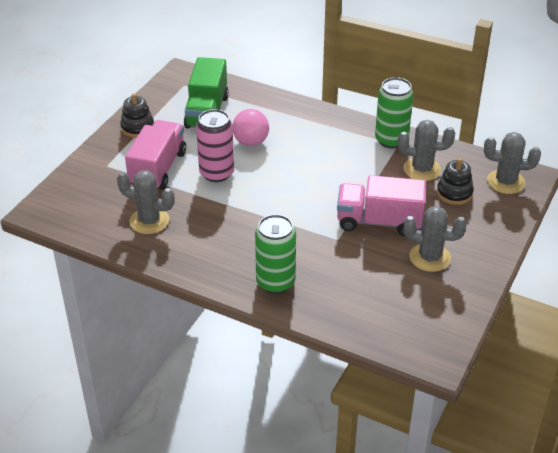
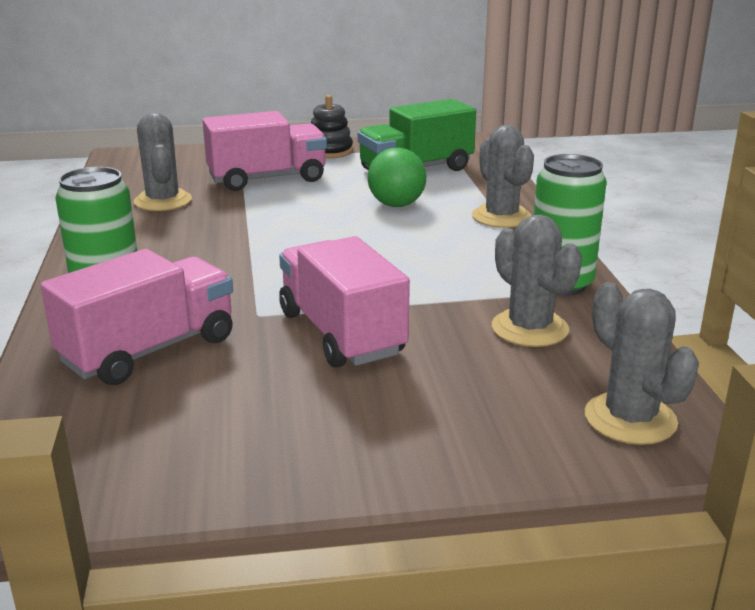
camera: 55 degrees right, 15 degrees down
pink can [196,109,234,182] -> none
pink ball [233,109,269,146] -> green ball [367,148,426,207]
grey cactus [403,206,467,272] -> grey cactus moved to [472,125,534,228]
black stacking toy [437,158,474,205] -> none
none -> pink truck [41,249,233,385]

